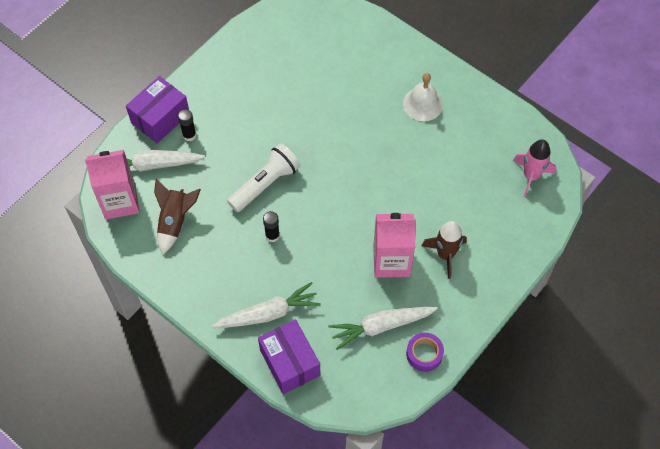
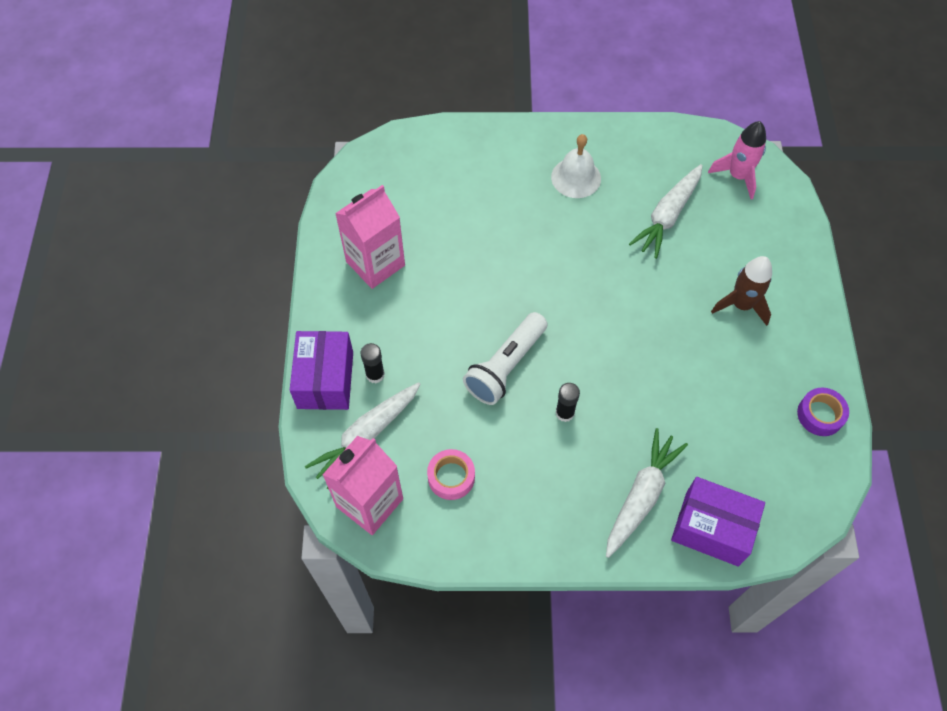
camera: 40 degrees left, 0 degrees up
brown rocket [154,178,201,255] -> pink tape [427,449,475,500]
white flashlight [227,144,300,212] -> white flashlight turned 150 degrees counterclockwise [463,312,547,405]
white carrot [329,307,438,350] -> white carrot moved to [629,164,702,259]
pink carton [373,213,416,277] -> pink carton moved to [335,185,405,289]

